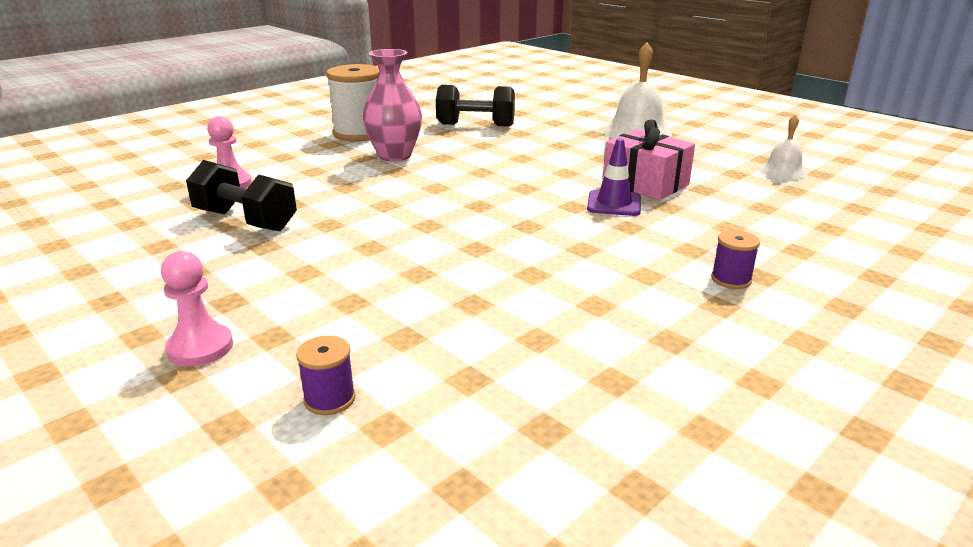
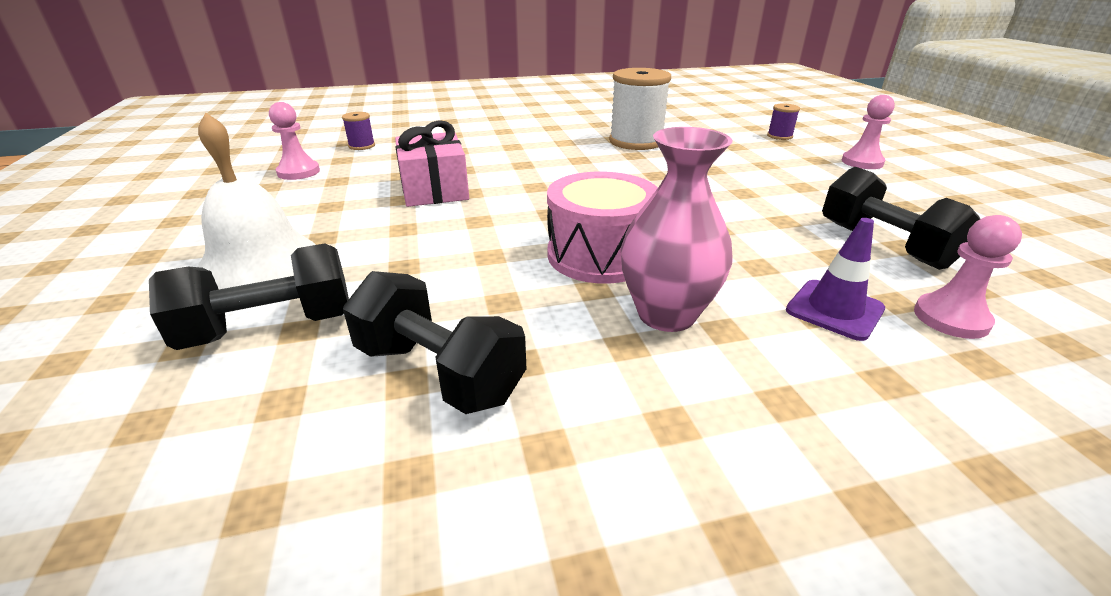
camera: 150 degrees left, 5 degrees up
white spool [326,64,379,142] -> white spool moved to [609,68,671,150]
purple traffic cone [587,138,641,216] -> purple traffic cone moved to [786,218,885,341]
purple spool [711,230,760,289] -> purple spool moved to [342,112,375,150]
white bell [759,114,807,180] -> pink pawn [269,102,320,180]
none -> black dumbbell [149,244,349,350]
none -> pink drum [547,172,658,284]

